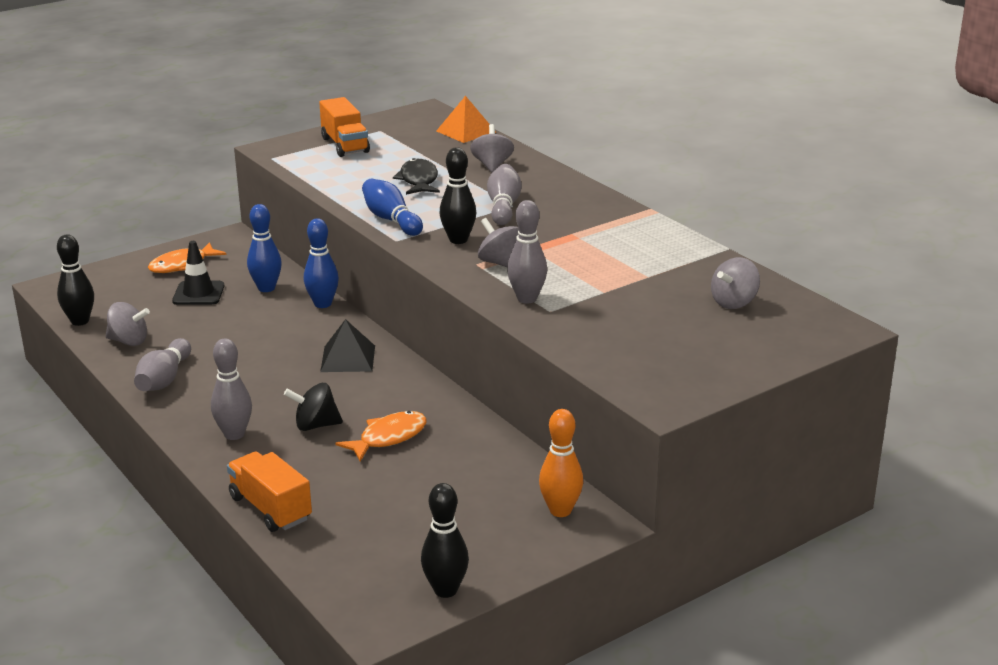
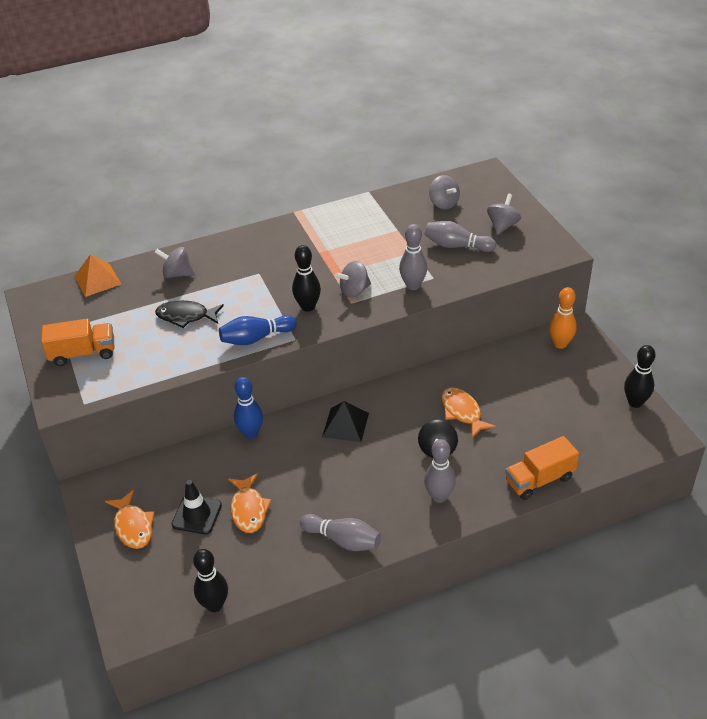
camera: 75 degrees left, 15 degrees up
grey spinning top [106,302,150,346] -> grey spinning top moved to [487,194,521,235]
blue bowling pin [247,204,282,292] -> none
grey bowling pin [487,164,522,225] -> grey bowling pin moved to [424,221,496,252]
none -> orange fish [228,474,272,533]

